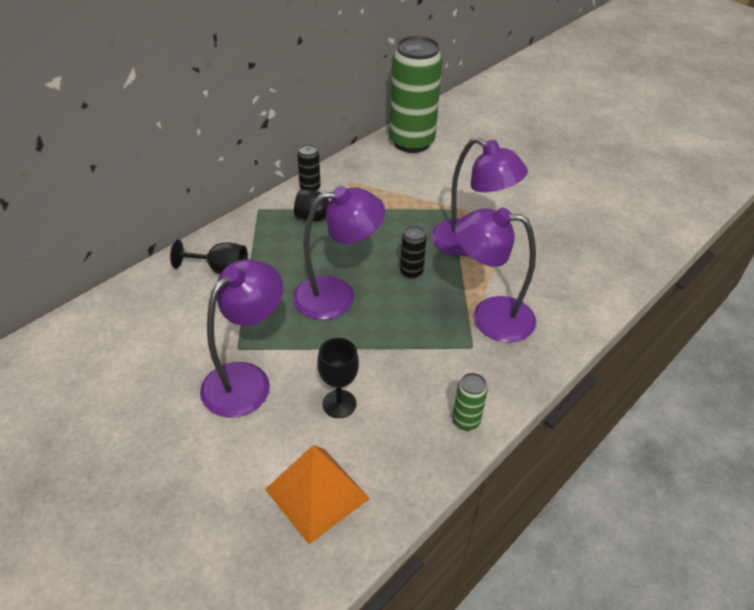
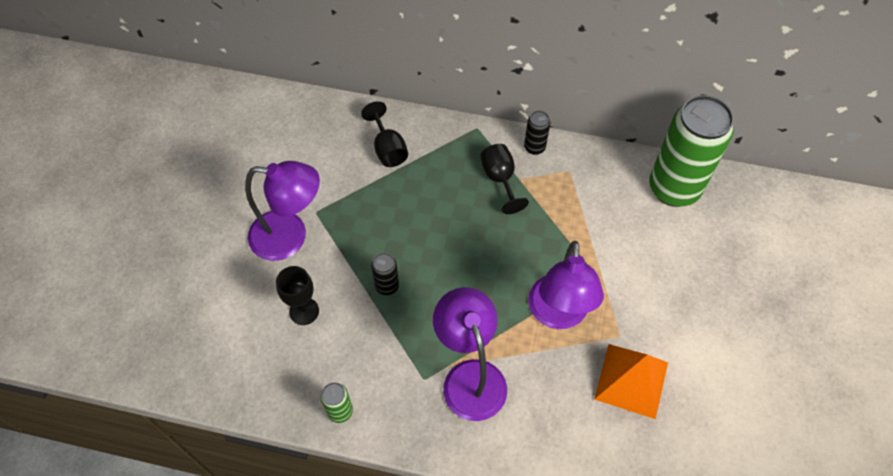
camera: 60 degrees right, 15 degrees up
orange pyramid [265,445,370,544] -> orange pyramid moved to [594,344,668,419]
purple lamp [293,186,385,320] -> none
black can [400,226,427,279] -> black can moved to [372,253,399,295]

